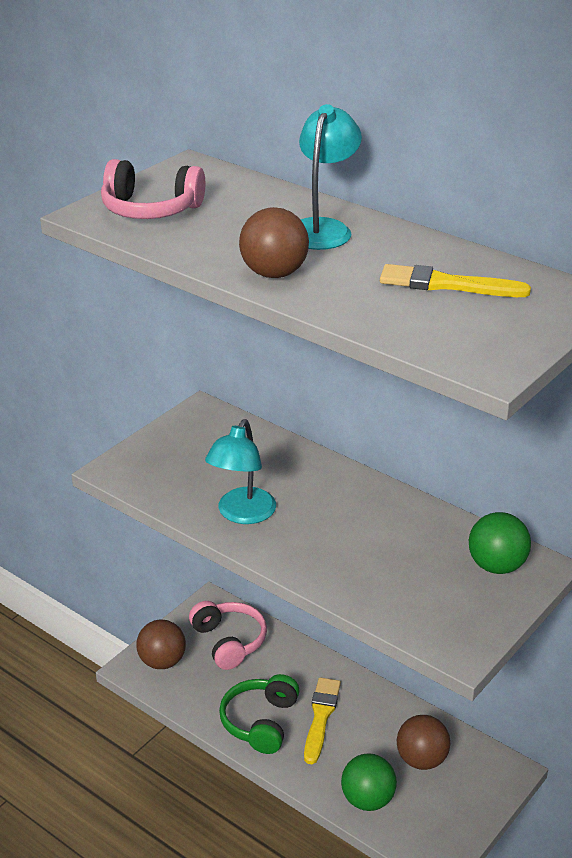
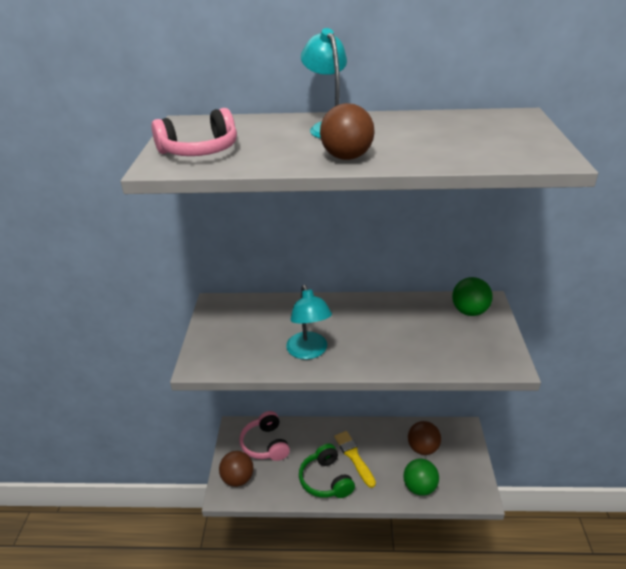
camera: 35 degrees left, 0 degrees up
pink headphones [189,601,267,670] -> pink headphones turned 135 degrees counterclockwise [239,411,290,461]
yellow brush [380,264,531,297] -> none

